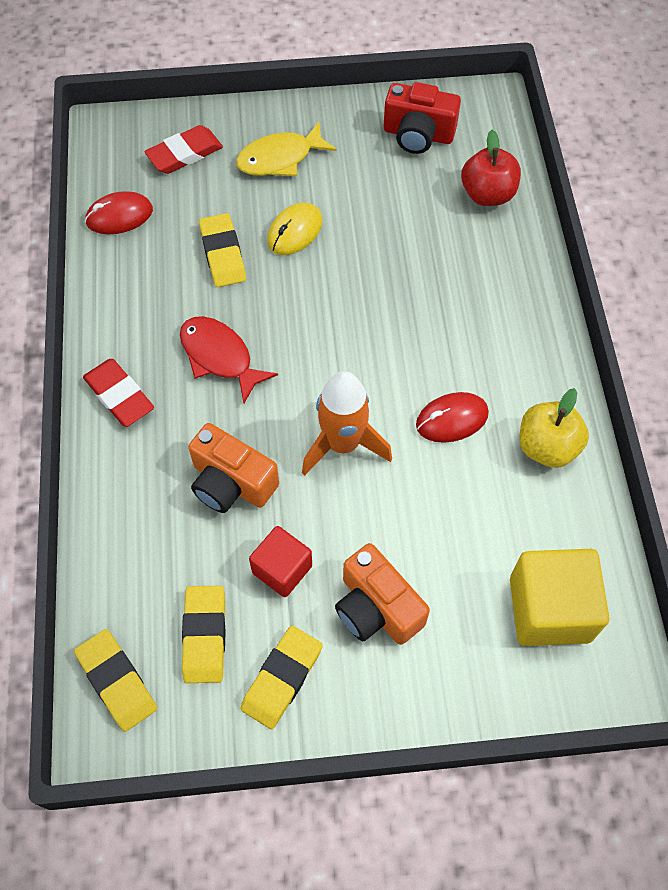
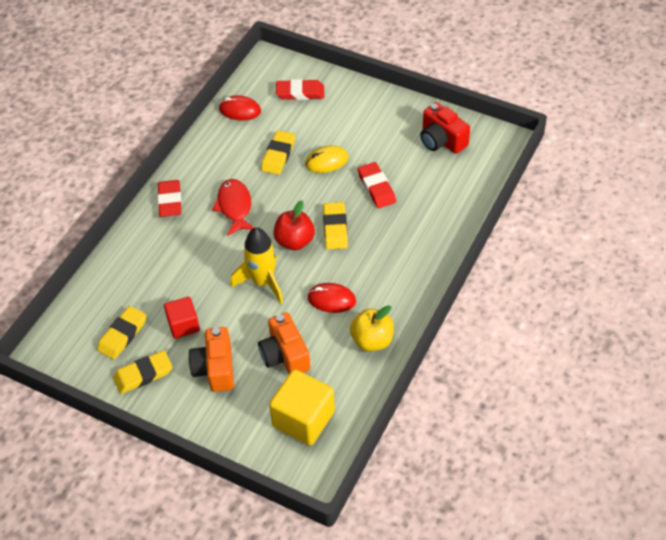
camera: 35 degrees right, 10 degrees down
yellow eraser [74,629,157,732] -> yellow eraser moved to [323,202,348,249]
orange camera [188,423,279,513] -> orange camera moved to [258,312,310,374]
yellow fish [236,122,337,176] -> none
orange rocket [302,371,392,476] -> yellow rocket [231,227,283,304]
red apple [461,130,521,206] -> red apple moved to [273,200,315,250]
none -> red eraser [358,162,396,208]

